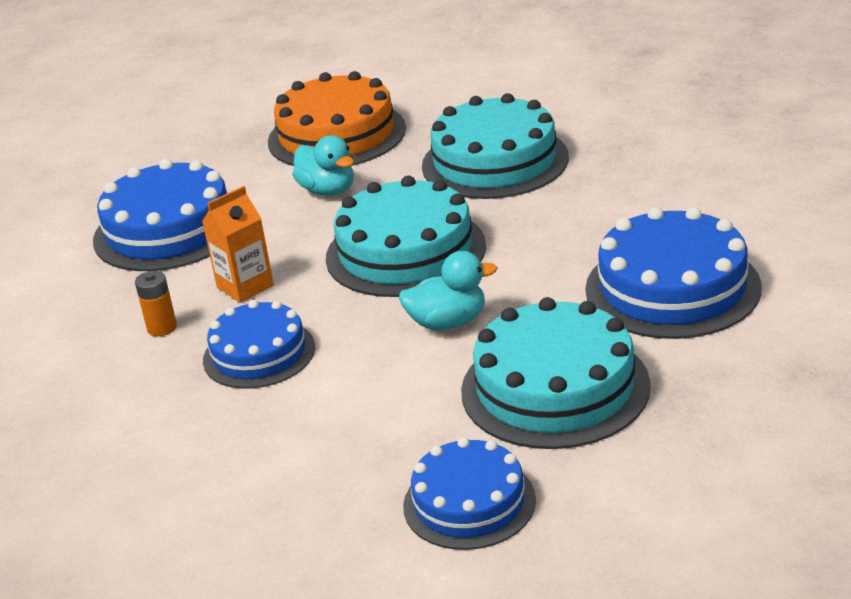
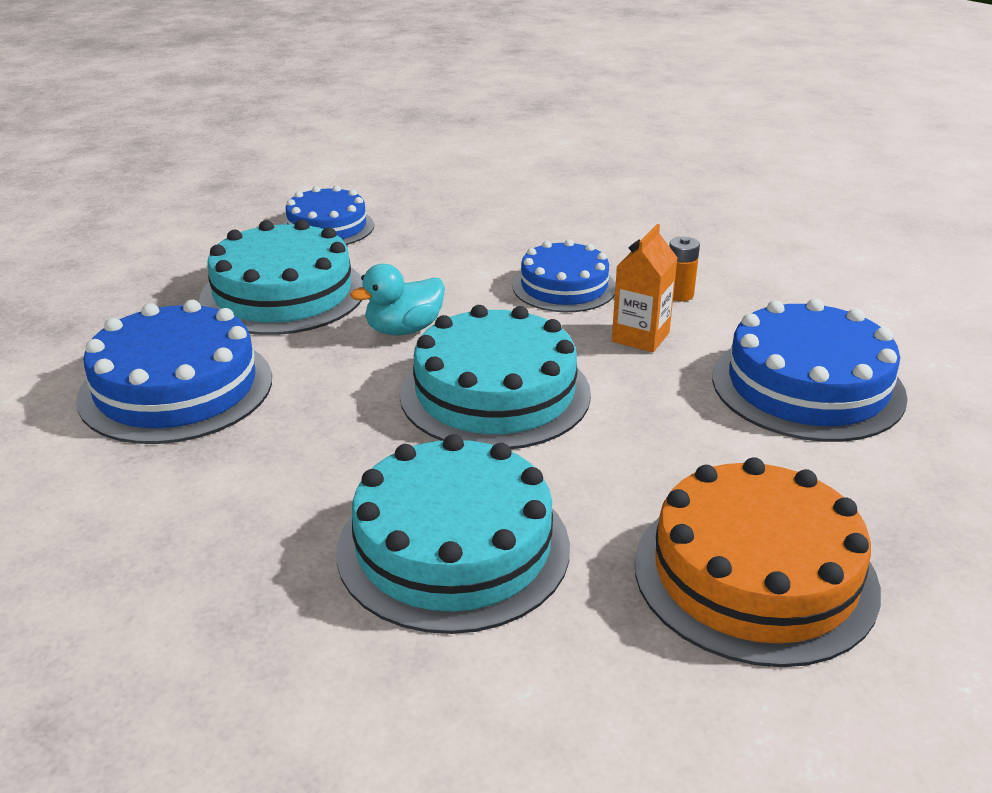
camera: 155 degrees right, 0 degrees up
turquoise duck [292,135,354,196] -> none

